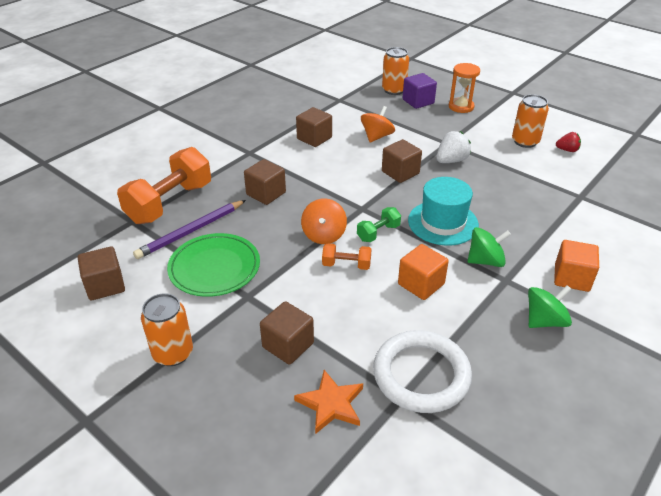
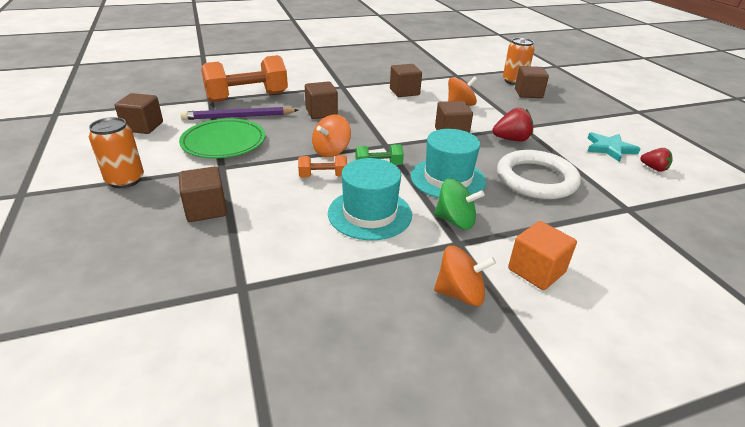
camera: 30 degrees right, 5 degrees down
orange star [294,370,363,434] -> none
orange dumbbell [322,243,371,270] -> orange dumbbell turned 45 degrees counterclockwise [298,155,347,178]
white ring [373,330,472,413] -> white ring moved to [497,150,581,199]
orange cube [398,244,449,300] -> turquoise hat [328,158,412,240]
purple cube [403,73,437,109] -> brown cube [515,66,549,98]
white strawberry [436,131,471,163] -> red strawberry [492,108,533,142]
orange hourglass [449,63,480,113] -> none
orange can [512,94,549,148] -> turquoise star [587,132,641,162]
green spinning top [528,285,572,328] -> orange spinning top [434,246,496,306]

